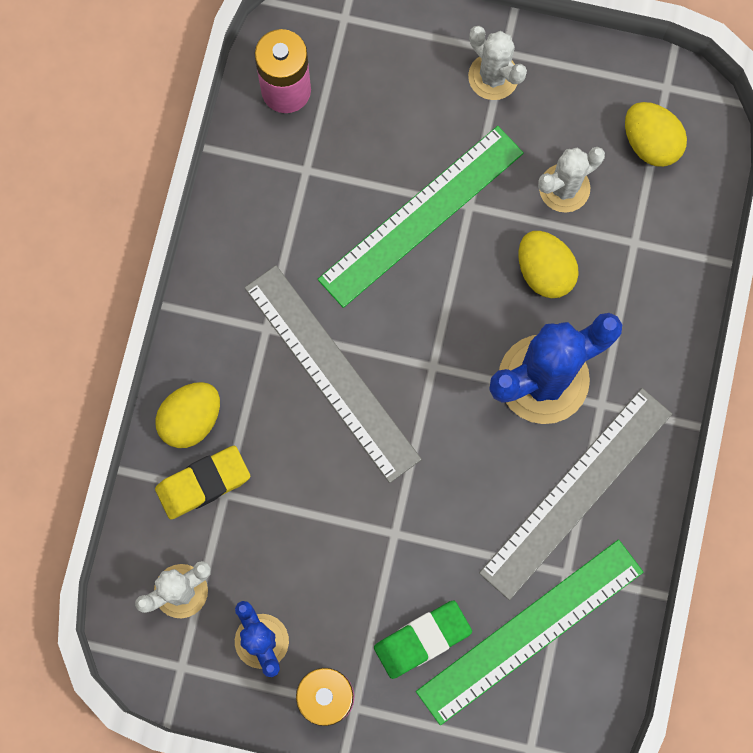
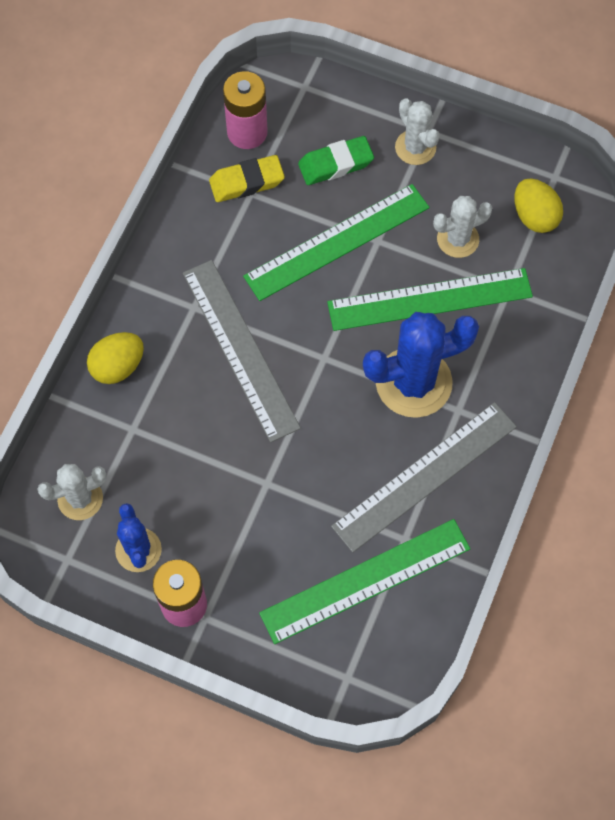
camera: 10 degrees right, 10 degrees down
yellow eraser [155,446,250,519] -> yellow eraser moved to [209,155,285,202]
green eraser [374,600,472,679] -> green eraser moved to [298,136,374,185]
yellow egg [518,231,579,298] -> green ruler [327,268,533,331]

